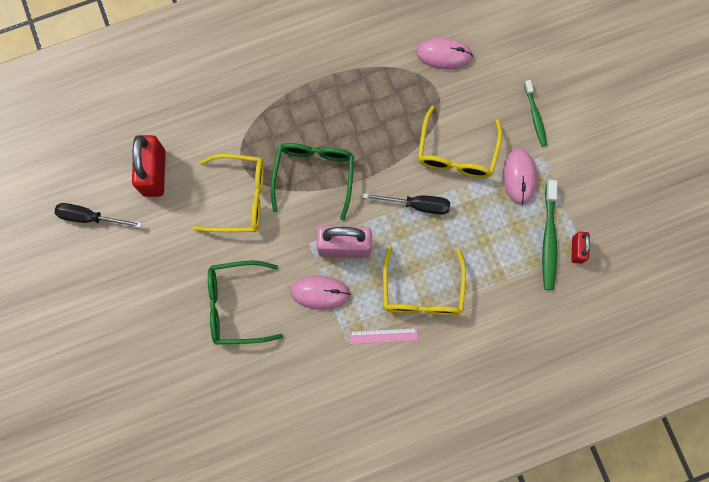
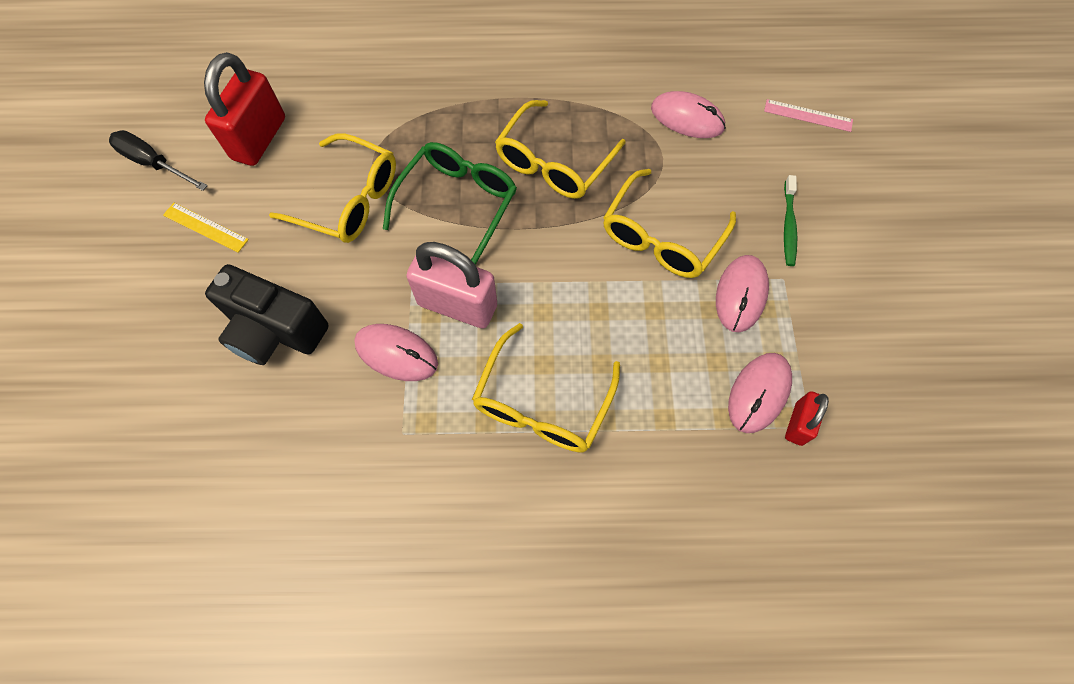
camera: 20 degrees right, 10 degrees down
green glasses [208,260,283,345] -> black camera [205,264,328,365]
pink ruler [349,328,418,344] -> pink ruler moved to [764,99,853,132]
black screwdriver [363,193,450,215] -> none
green toothbrush [542,180,557,290] -> pink mouse [728,353,792,433]
none -> yellow ruler [163,203,249,253]
none -> yellow glasses [495,100,626,199]

